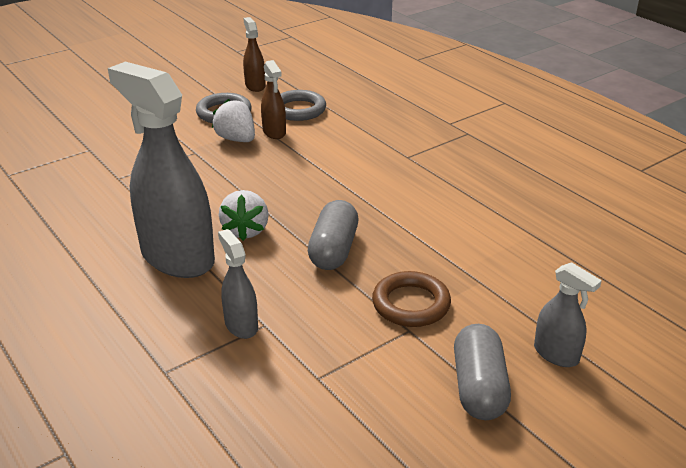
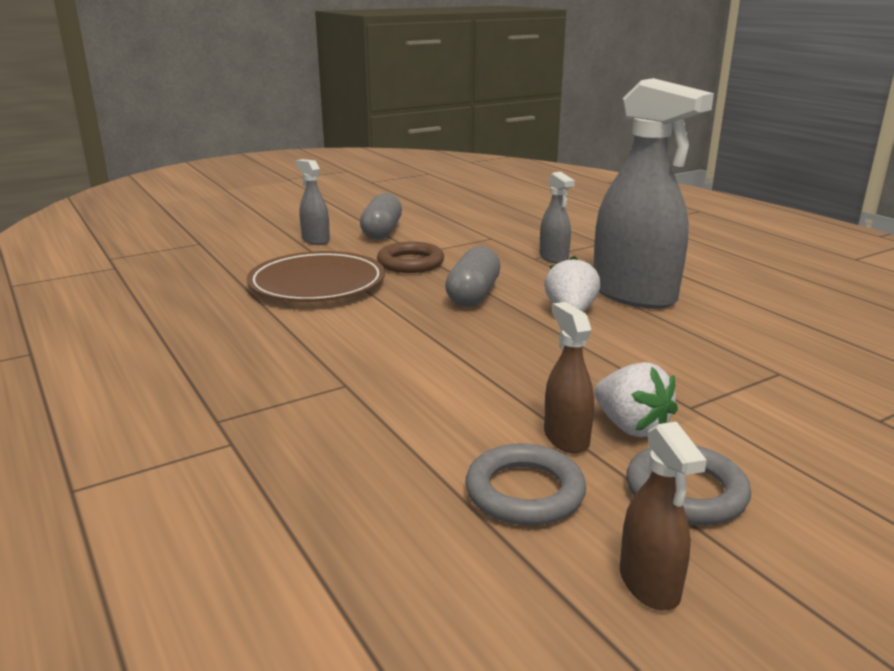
camera: 175 degrees left, 10 degrees down
none -> brown plate [247,251,385,302]

